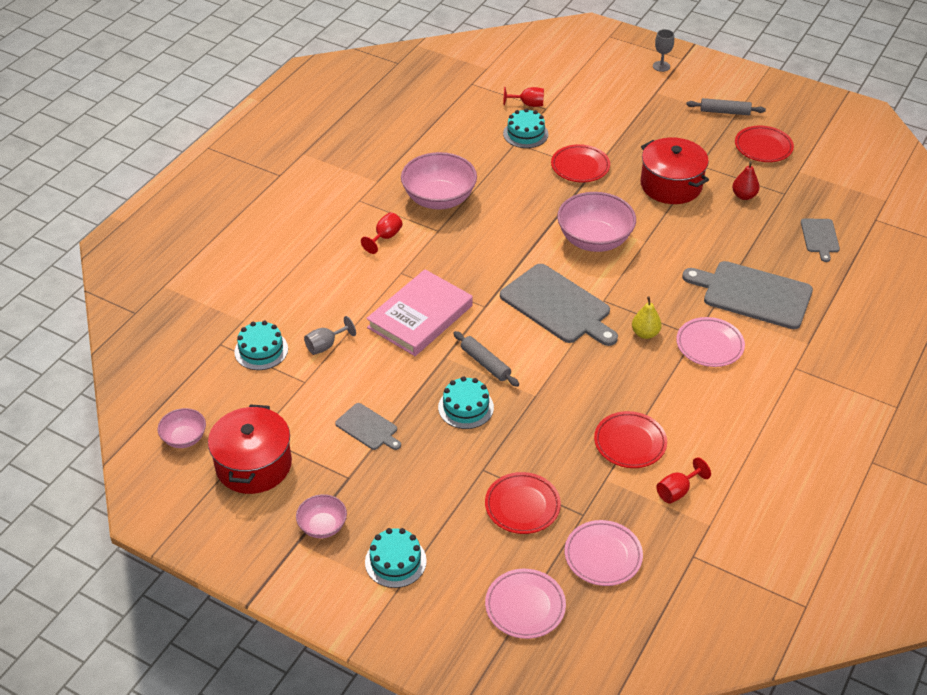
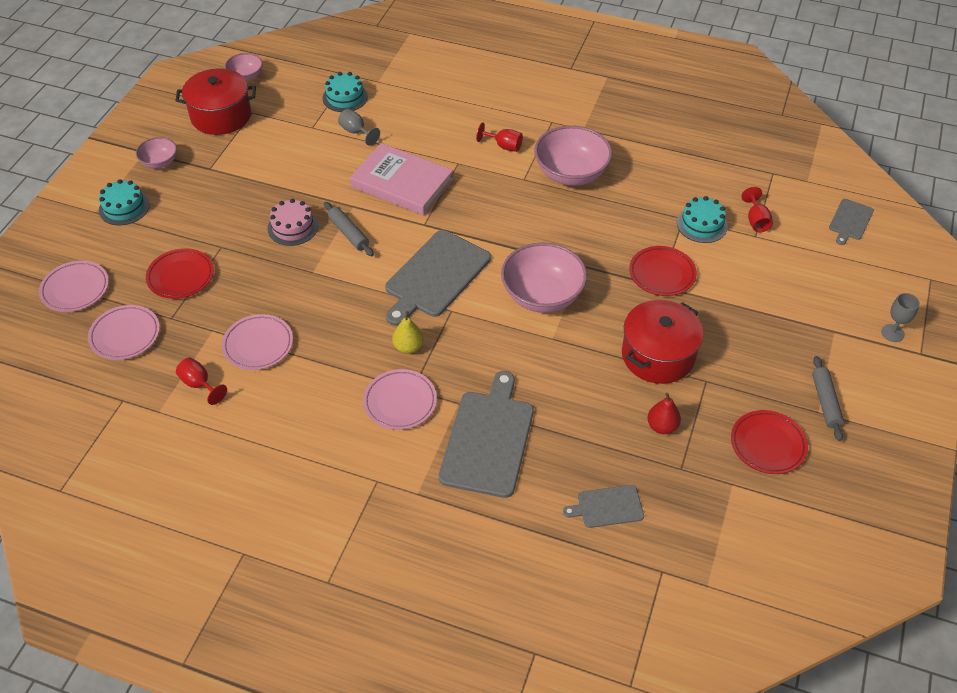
camera: 80 degrees right, 5 degrees up
grey cutting board [335,403,401,450] -> grey cutting board moved to [829,199,874,245]
turquoise cake [438,376,494,429] -> pink cake [267,199,318,246]
grey rolling pin [453,331,519,387] -> grey rolling pin turned 75 degrees counterclockwise [324,202,374,256]
red plate [594,411,667,468] -> pink plate [222,314,293,370]

